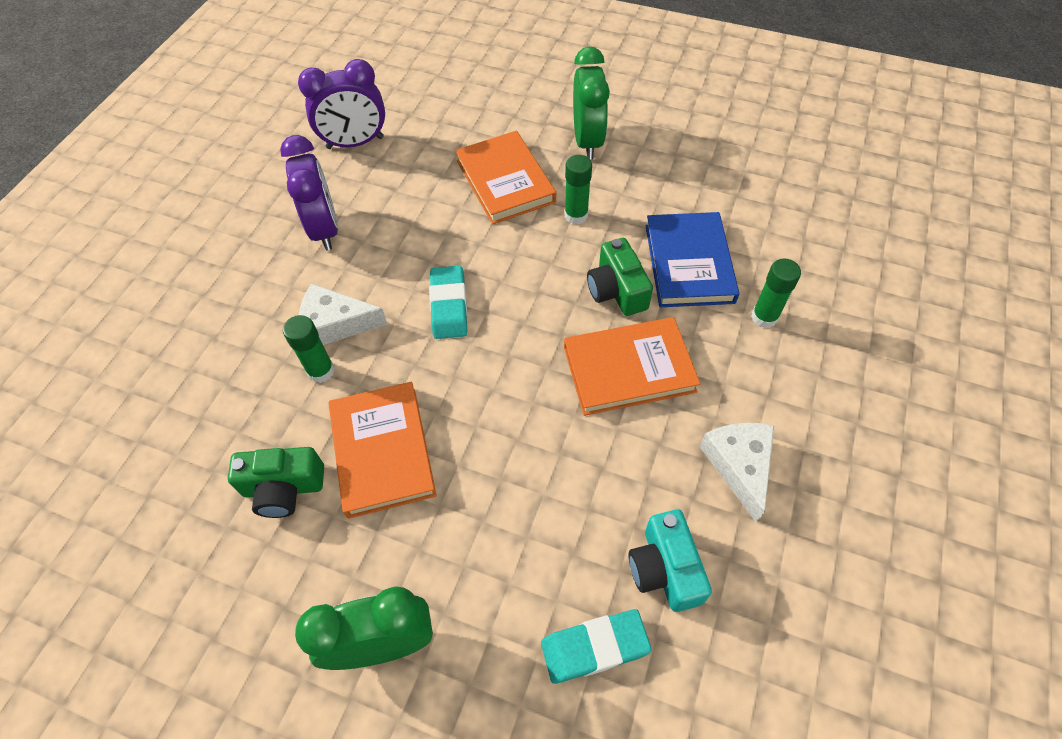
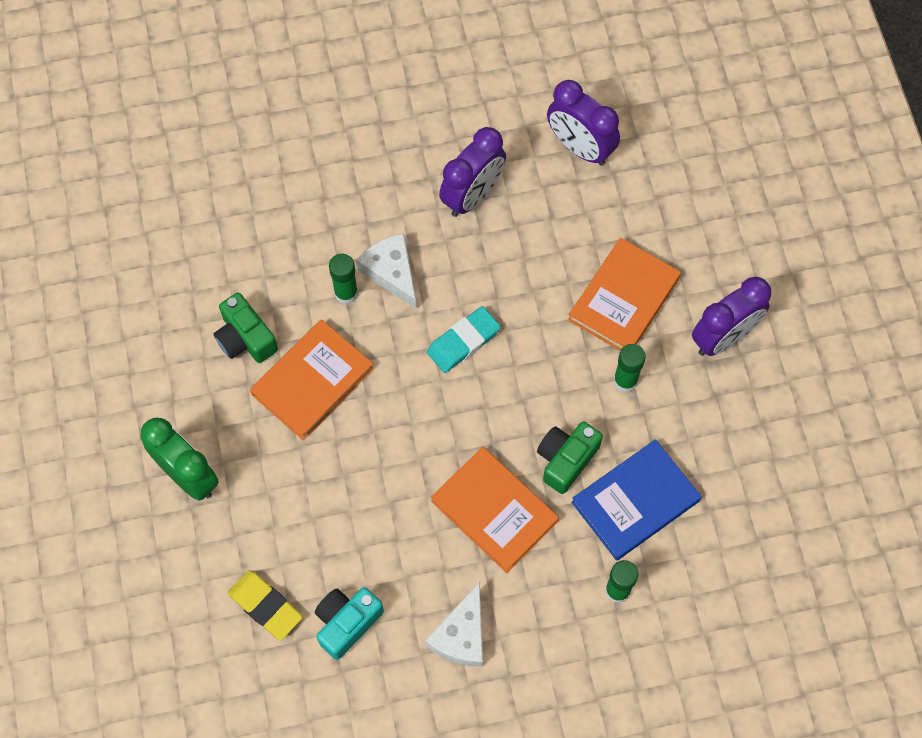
camera: 55 degrees right, 10 degrees up
turquoise eraser [541,609,652,684] -> yellow eraser [228,570,303,640]
green clock [573,46,610,160] -> purple clock [692,277,771,356]
white cheese [699,423,774,522] -> white cheese turned 150 degrees clockwise [425,582,483,667]

